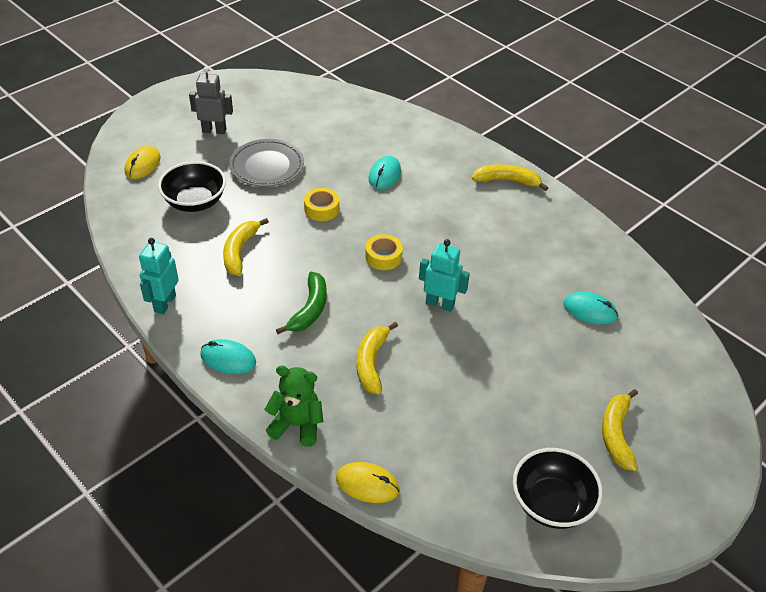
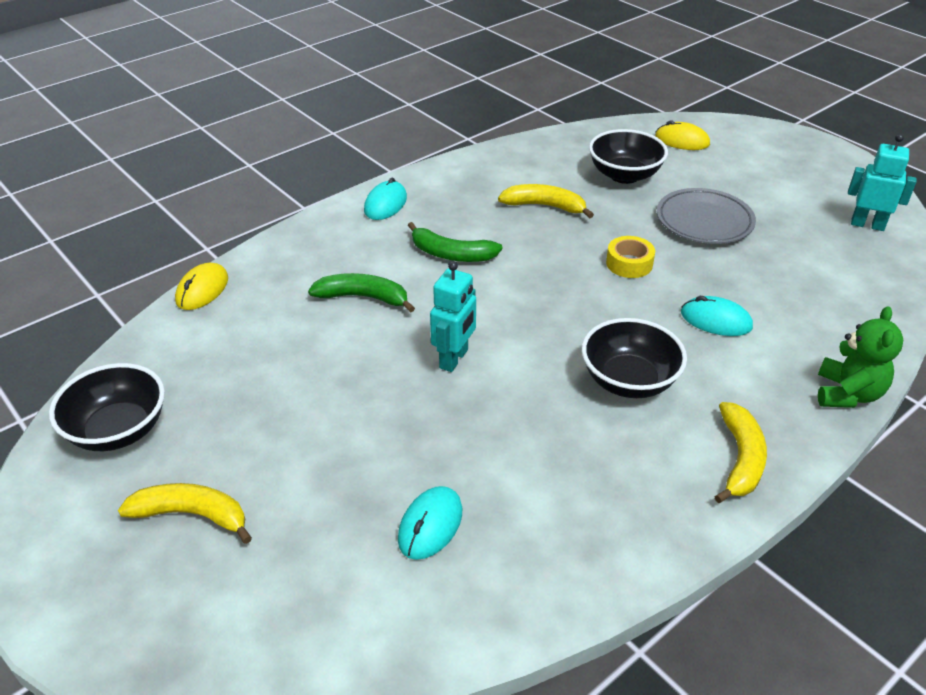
camera: 95 degrees right, 5 degrees down
turquoise robot [139,238,179,314] -> turquoise robot moved to [848,134,917,231]
grey robot [189,67,233,134] -> none
green teddy bear [264,366,323,446] -> green teddy bear moved to [818,306,903,408]
yellow banana [356,322,398,394] -> green banana [308,273,415,313]
yellow tape [365,234,403,270] -> none
none -> black bowl [582,318,687,398]

